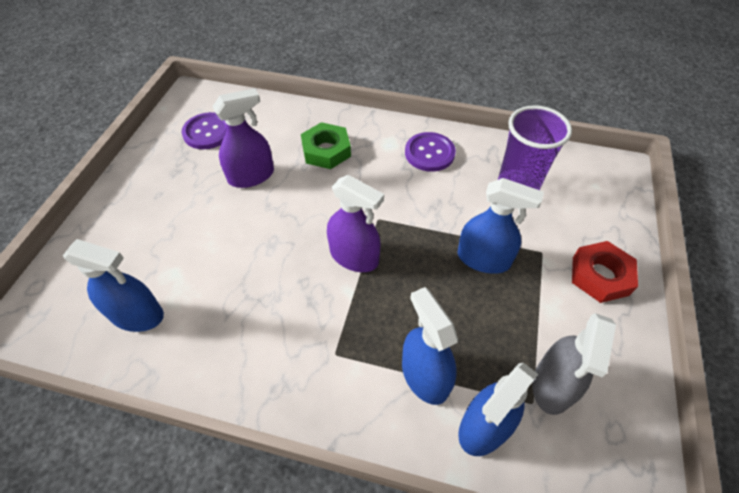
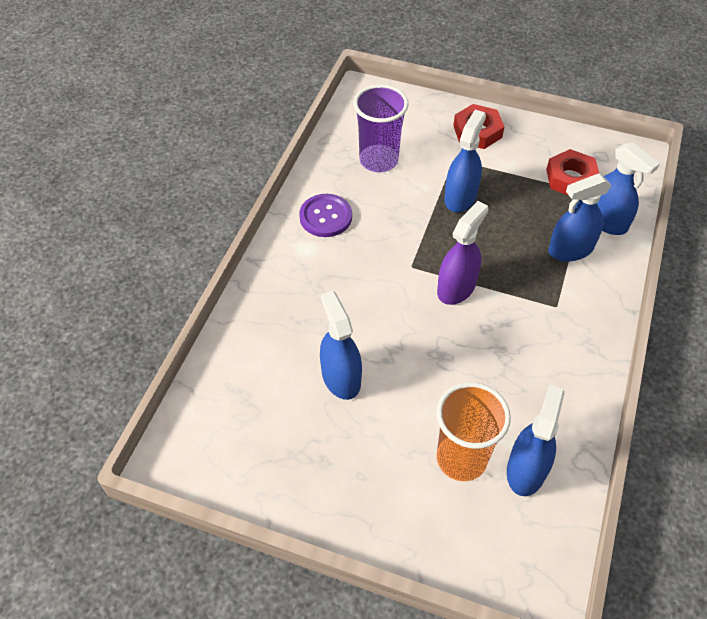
camera: 85 degrees left, 0 degrees up
purple button [181,112,227,149] -> none
purple spray bottle [212,88,274,188] -> blue spray bottle [320,291,362,400]
green nut [301,122,351,169] -> none
grey spray bottle [533,313,616,415] -> red nut [546,149,600,196]
none -> orange cup [436,382,511,481]

